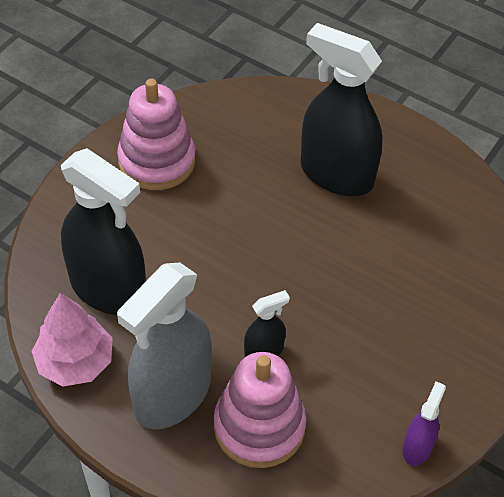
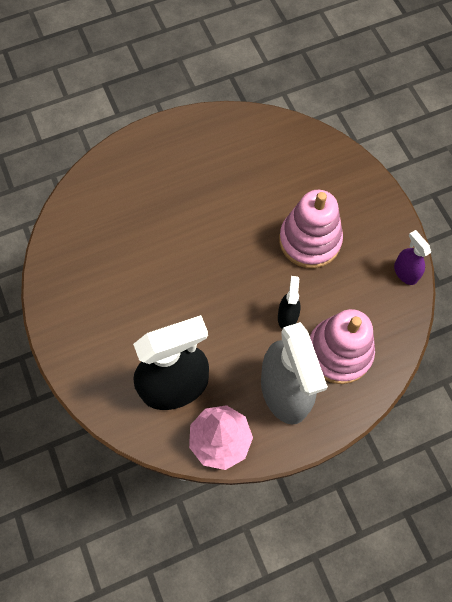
camera: 55 degrees left, 15 degrees up
pink stacking toy [117,79,195,190] -> pink stacking toy moved to [279,190,343,268]
black spray bottle [301,23,383,196] -> none

